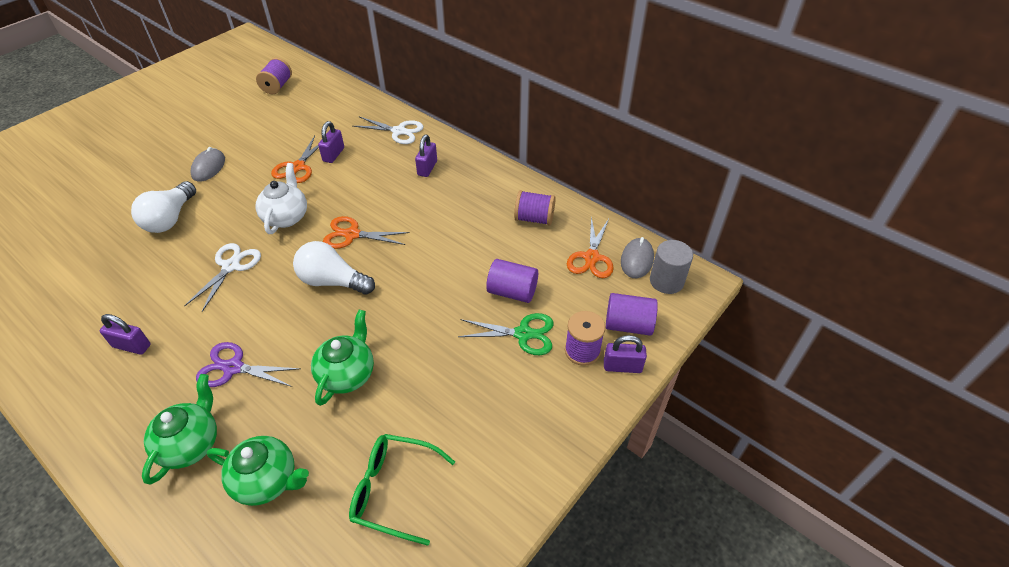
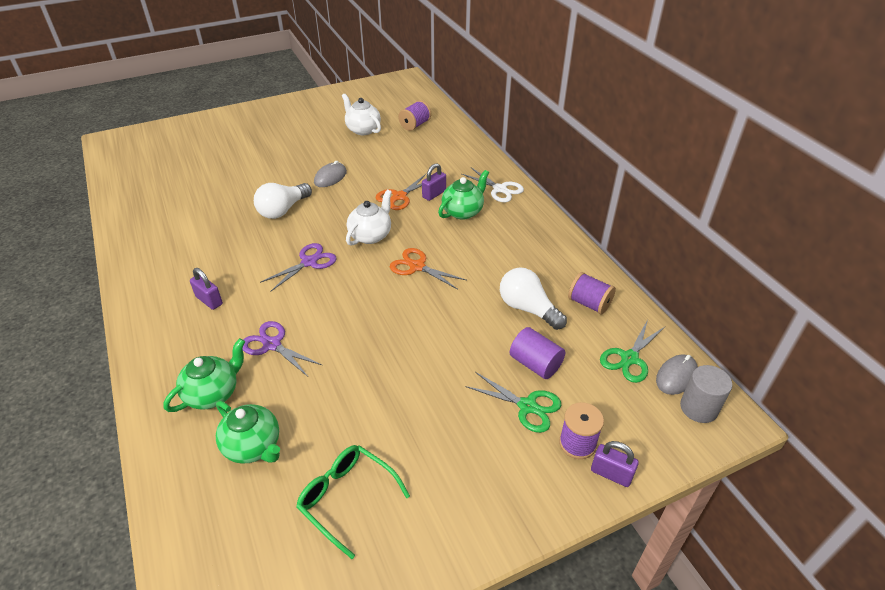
camera: 25 degrees right, 5 degrees down
white scissors [184,243,261,312] -> purple scissors [260,243,337,292]
white light bulb [293,241,375,295] -> white light bulb moved to [500,267,567,330]
green teapot [311,310,374,406] -> green teapot moved to [438,170,489,220]
purple padlock [415,135,437,177] -> none
orange scissors [567,216,614,278] -> green scissors [600,320,666,383]
purple cylinder [606,293,658,336] -> none
none -> white teapot [342,94,381,135]

